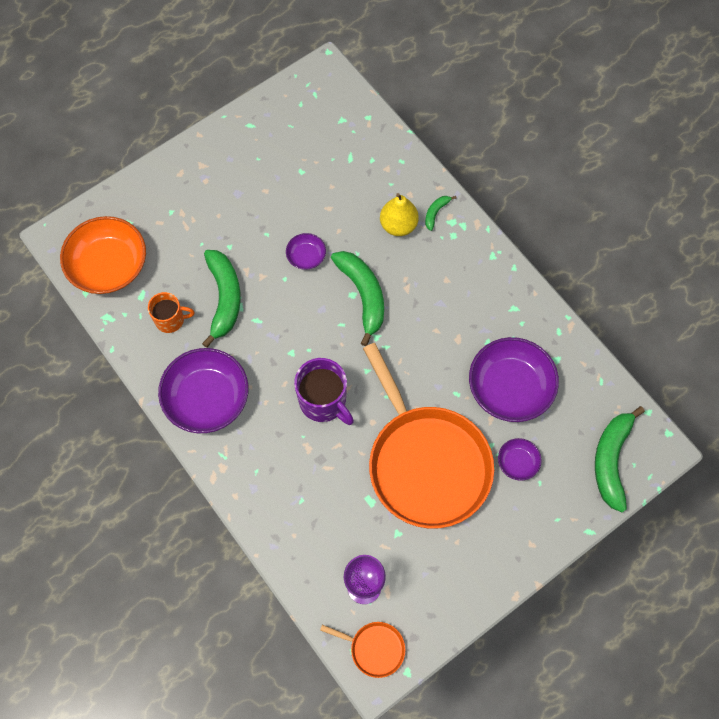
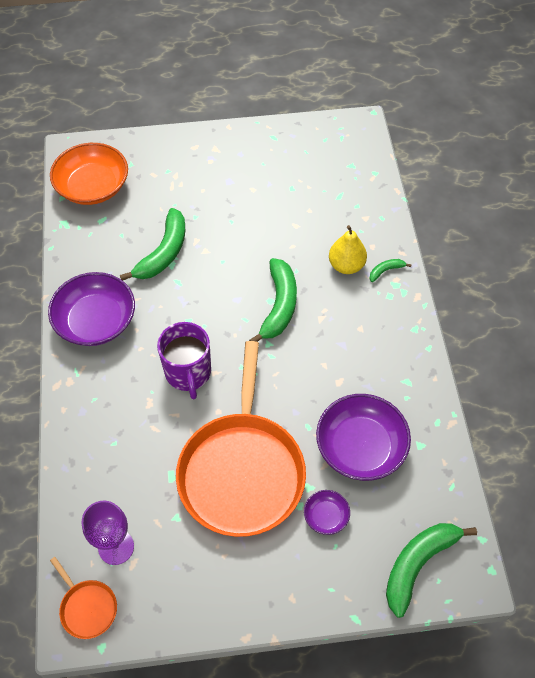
camera: 30 degrees right, 10 degrees down
orange mug [148,292,194,333] -> none
purple bowl [286,233,326,270] -> none

